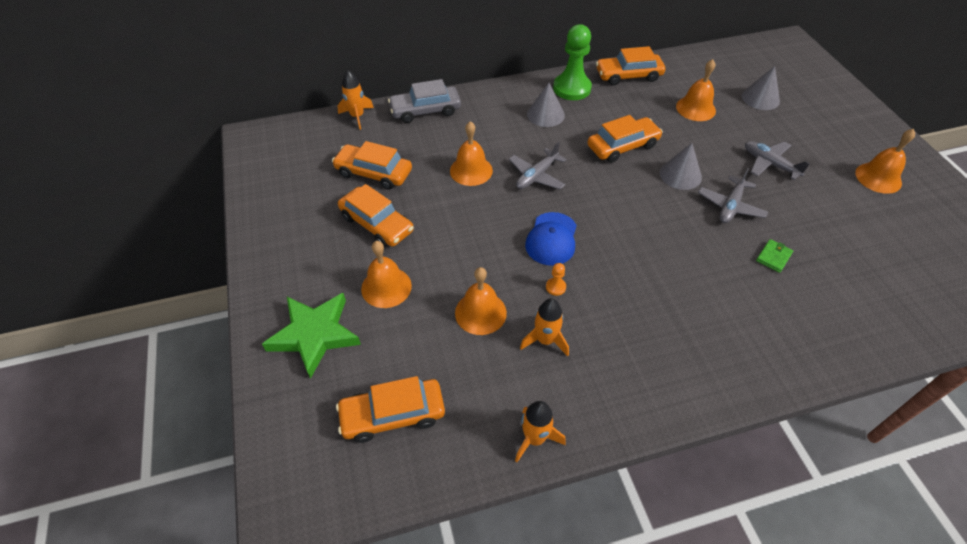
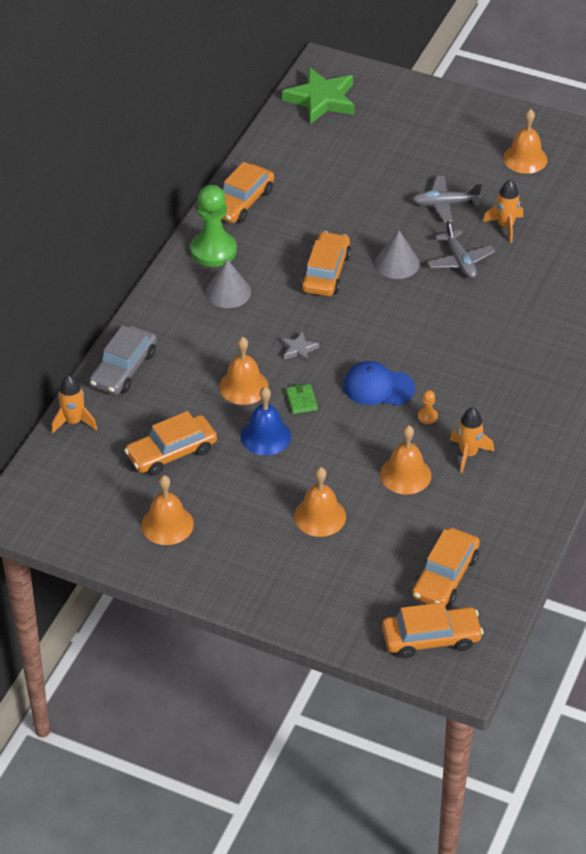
camera: 50 degrees left, 5 degrees down
green star [262,293,361,379] -> green star moved to [282,67,355,124]
orange car [338,184,414,247] -> orange car moved to [382,602,483,659]
grey plane [509,142,567,190] -> grey star [281,332,319,362]
orange rocket [515,401,566,462] -> orange rocket moved to [483,179,523,243]
blue cap [525,212,577,266] -> blue cap turned 135 degrees clockwise [343,361,415,405]
orange bell [676,59,716,121] -> orange bell moved to [141,475,194,545]
grey cone [742,66,780,110] -> none
green wallet [756,239,793,273] -> green wallet moved to [286,384,318,414]
none -> blue bell [241,387,291,455]

